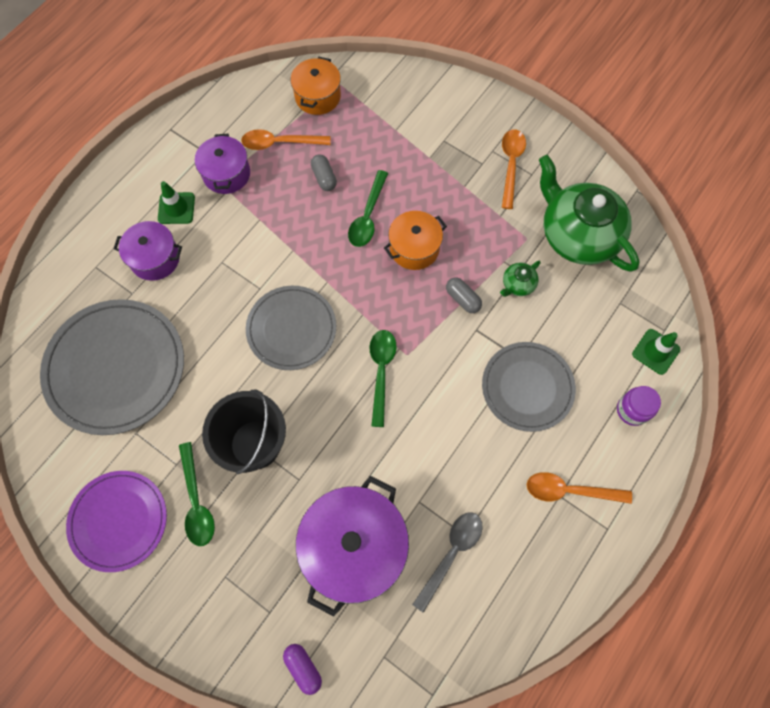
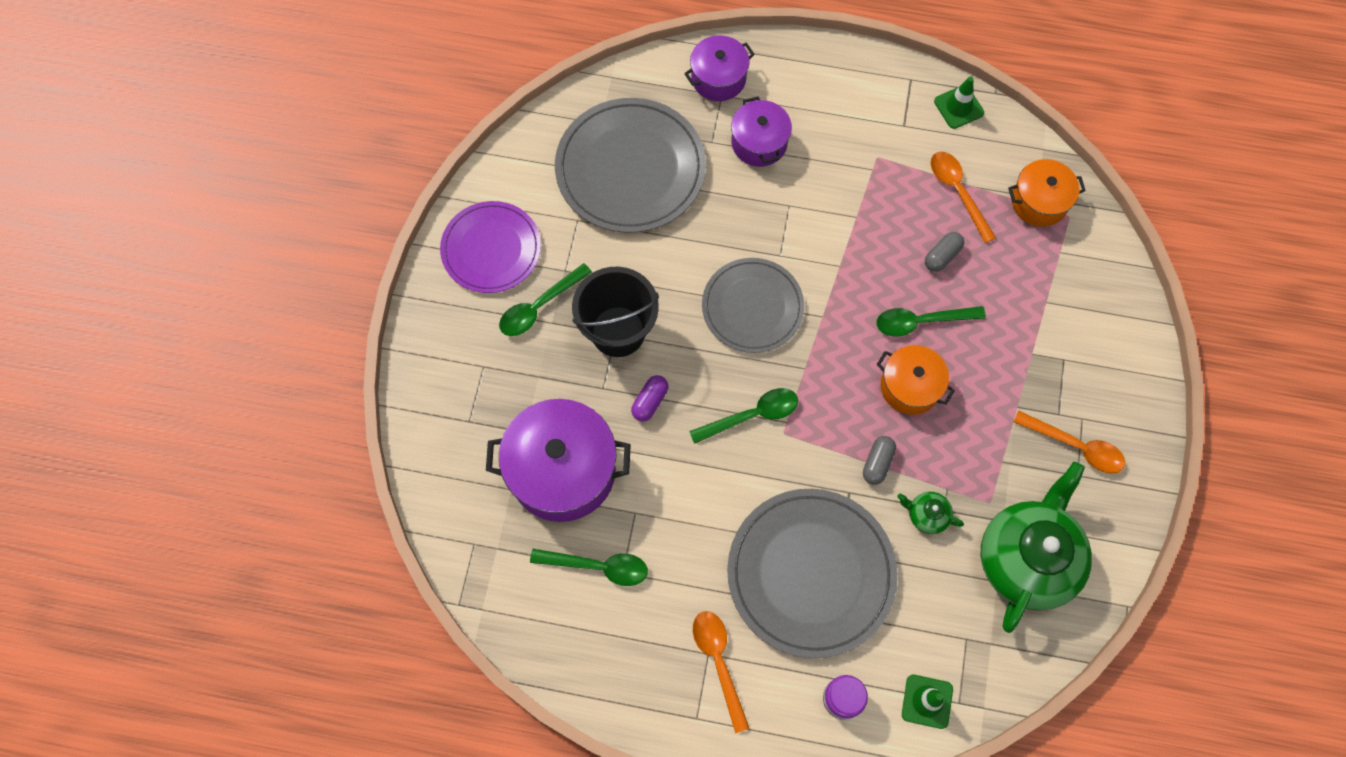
camera: 65 degrees right, 0 degrees up
green traffic cone [158,181,195,224] -> green traffic cone moved to [934,76,984,129]
purple pot [195,134,250,194] -> purple pot moved to [684,35,755,101]
purple capsule [283,644,322,695] -> purple capsule moved to [631,375,669,421]
grey spoon [412,513,483,613] -> green spoon [530,549,648,586]
grey plate [482,342,576,432] -> grey plate [727,489,898,658], size x1.53
orange spoon [502,129,526,209] -> orange spoon turned 45 degrees clockwise [1013,411,1125,474]

